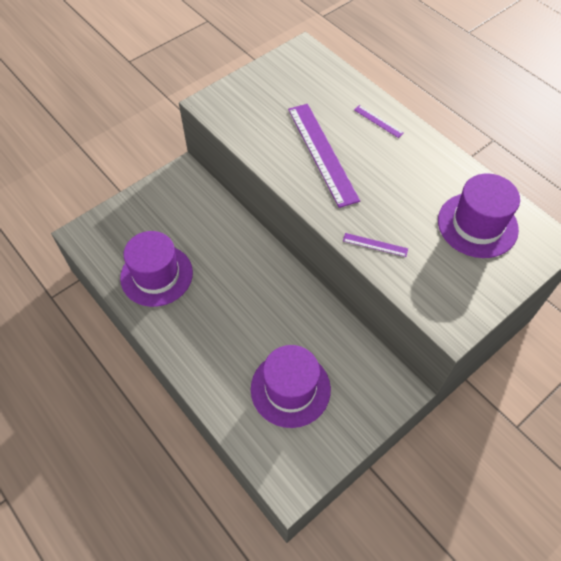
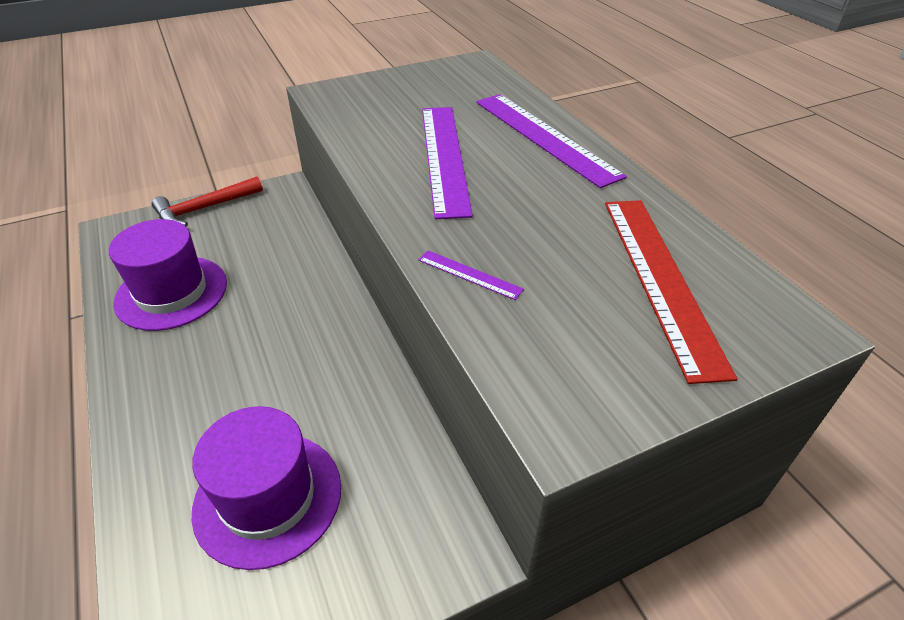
camera: 15 degrees right, 15 degrees down
purple ruler [354,105,404,138] -> purple ruler [476,94,627,188], size x2.35
purple hat [438,173,520,258] -> red ruler [605,200,738,384]
none -> red hammer [152,177,263,227]

